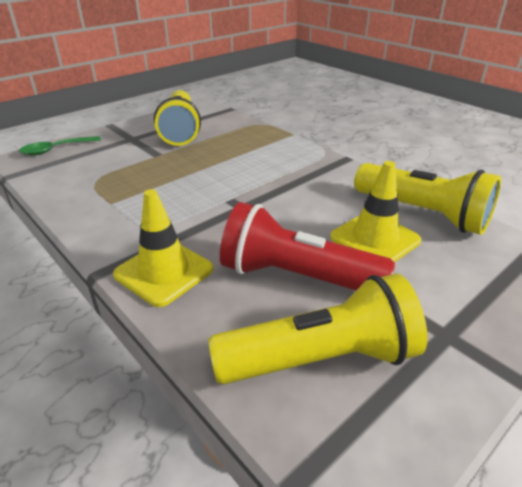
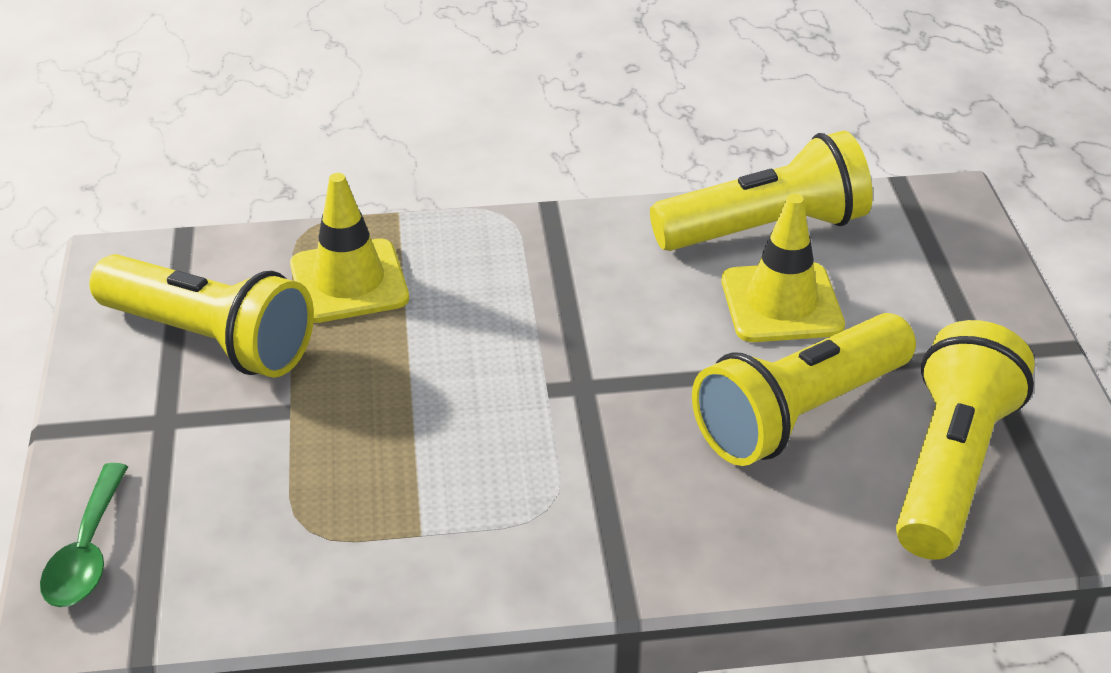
camera: 55 degrees left, 5 degrees up
yellow traffic cone [113,189,213,307] -> yellow traffic cone moved to [290,173,409,323]
red flashlight [220,202,395,290] -> yellow flashlight [692,313,916,466]

